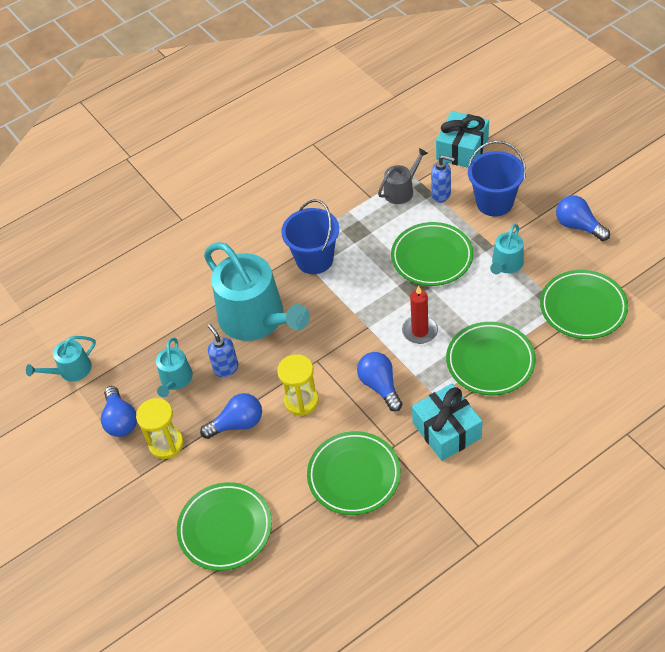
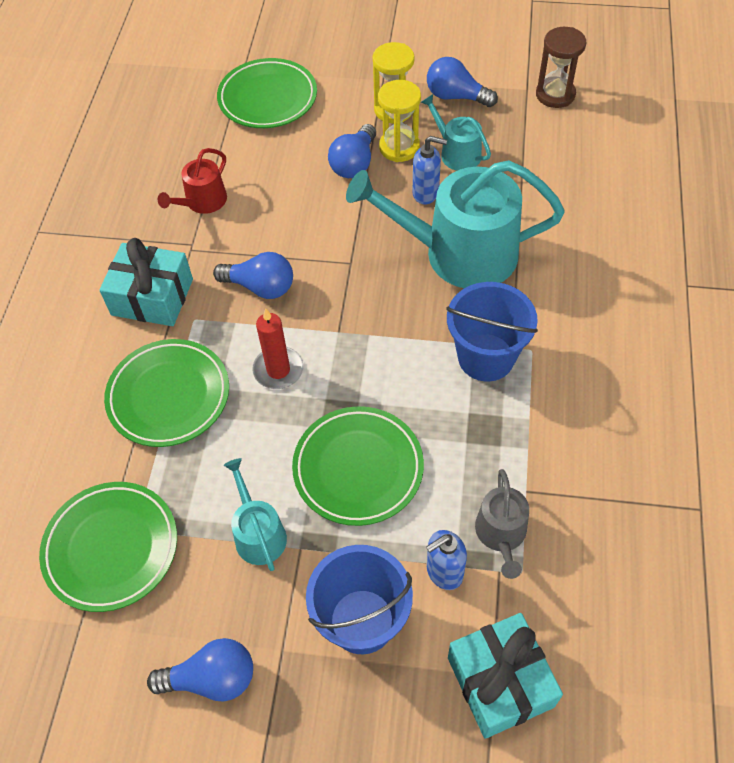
camera: 130 degrees right, 5 degrees up
turquoise watering can [26,336,96,382] -> brown hourglass [536,27,586,108]
yellow hourglass [277,354,319,416] -> yellow hourglass moved to [378,80,421,162]
green plate [307,431,401,515] -> red watering can [158,148,227,214]

